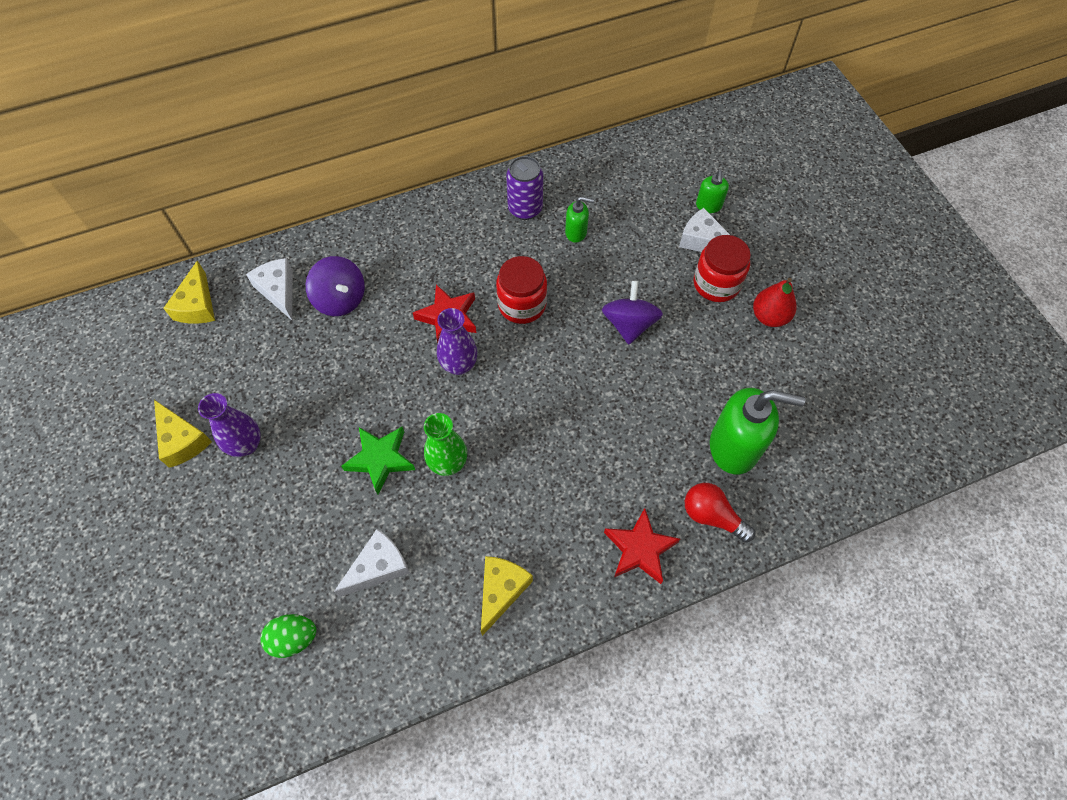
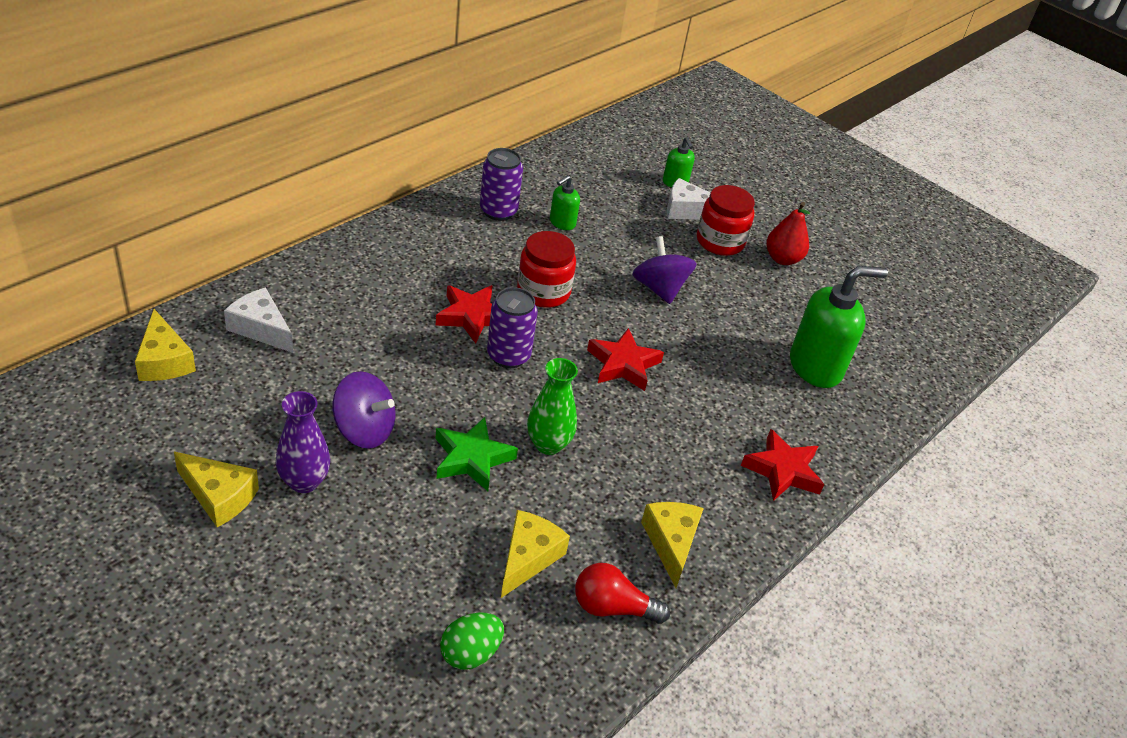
camera: 30 degrees left, 20 degrees down
purple spinning top [306,256,365,316] -> purple spinning top moved to [332,371,396,449]
white cheese [334,529,410,597] -> yellow cheese [501,510,570,598]
purple vase [437,308,477,375] -> purple can [487,287,538,368]
green soap dispenser [565,196,594,243] -> green soap dispenser turned 150 degrees clockwise [550,175,580,230]
red light bulb [685,483,755,543] -> red light bulb moved to [575,563,670,624]
none -> red star [587,328,664,391]

